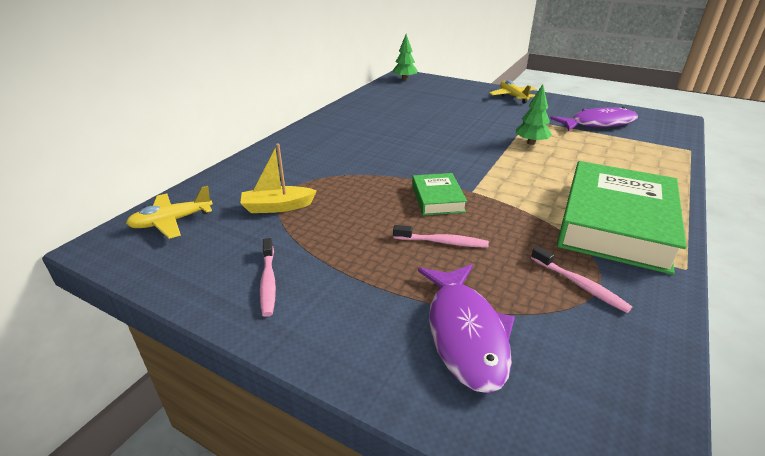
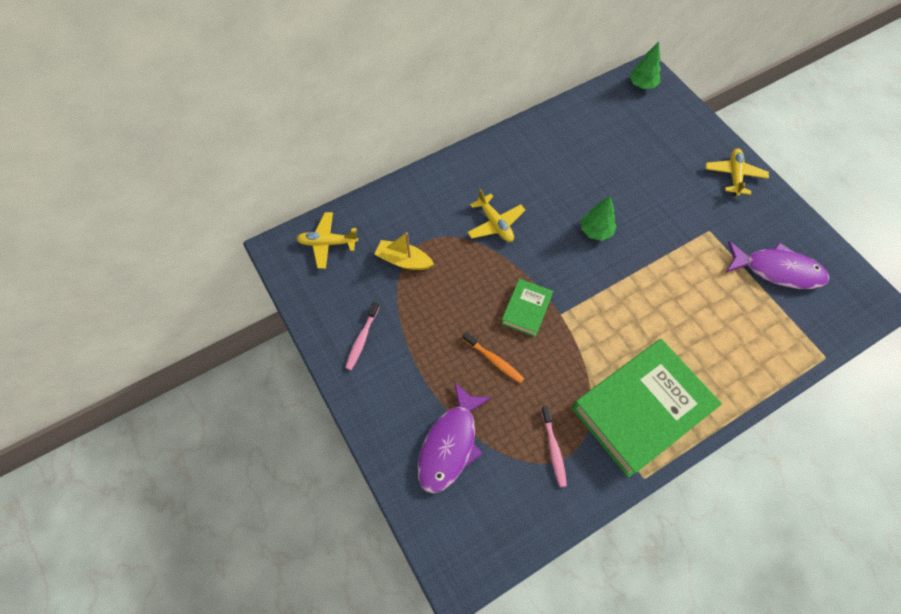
camera: 30 degrees right, 30 degrees up
pink toothbrush [393,225,489,248] -> orange toothbrush [463,332,524,383]
green tree [516,84,552,145] -> green tree moved to [581,195,617,241]
none -> yellow plane [467,189,525,242]

